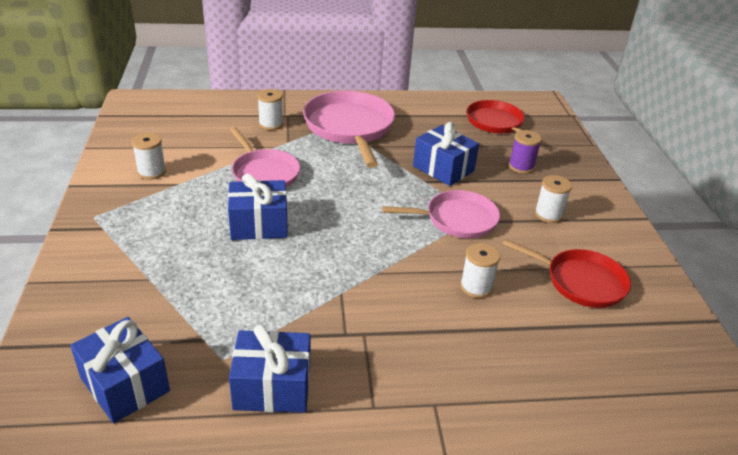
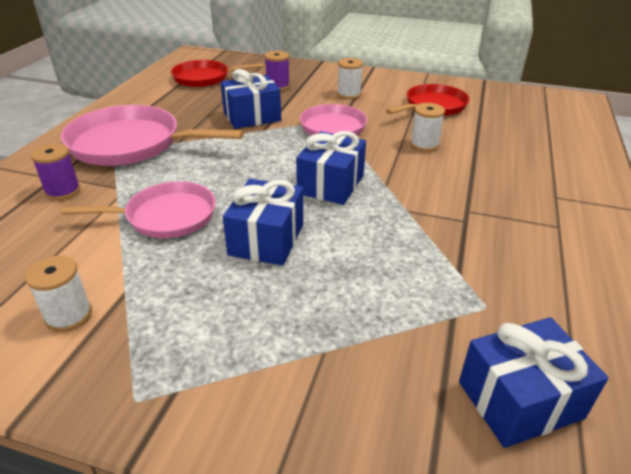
camera: 65 degrees left, 0 degrees up
blue gift [229,324,310,413] -> blue gift moved to [296,131,366,205]
white spool [257,89,283,130] -> purple spool [31,143,81,200]

